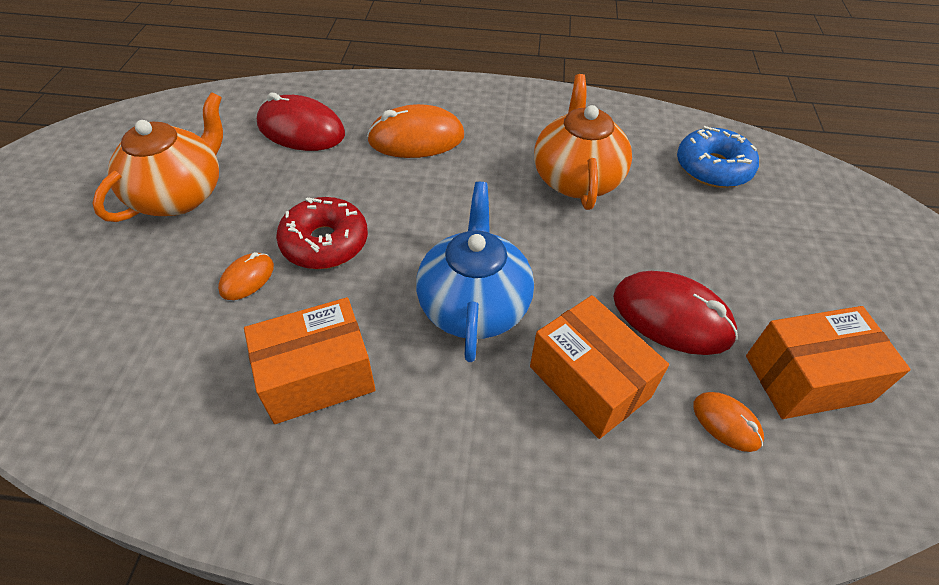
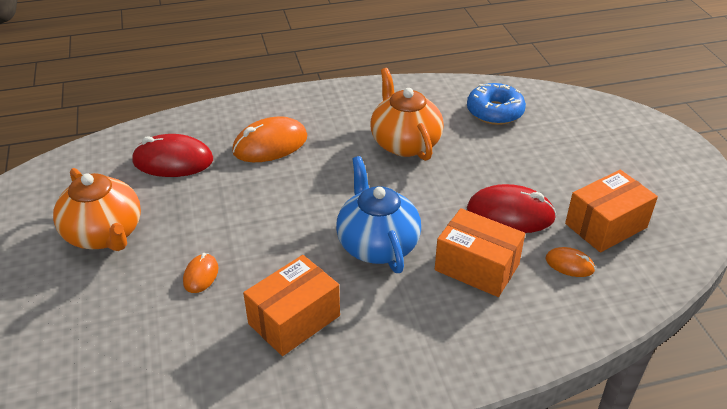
camera: 20 degrees left, 10 degrees down
orange teapot [92,92,223,222] -> orange teapot turned 135 degrees clockwise [53,168,141,251]
red donut [276,197,368,269] -> none

